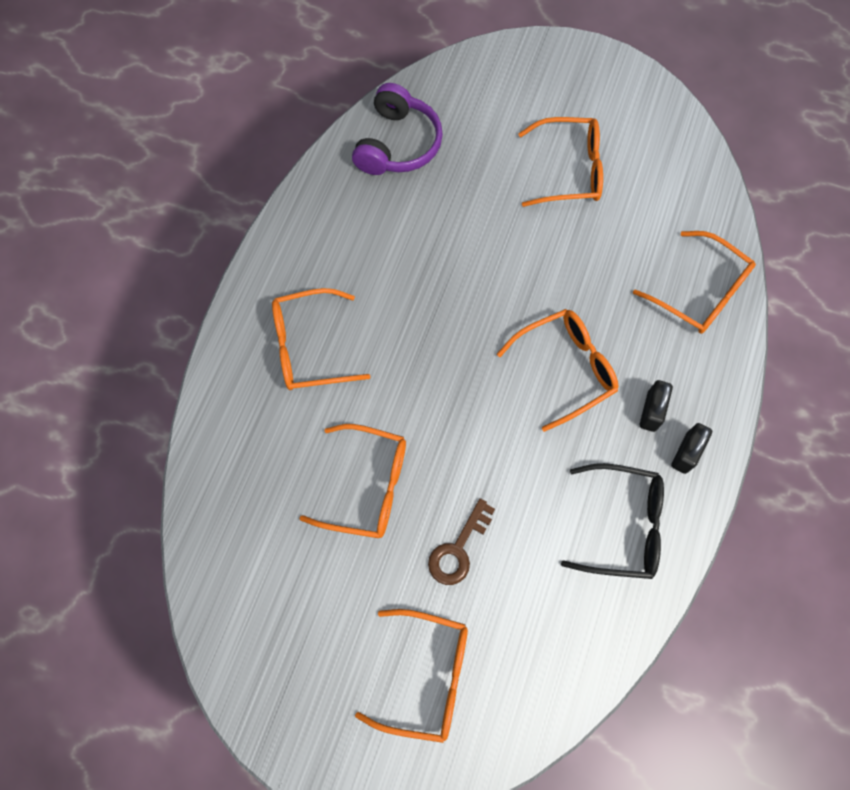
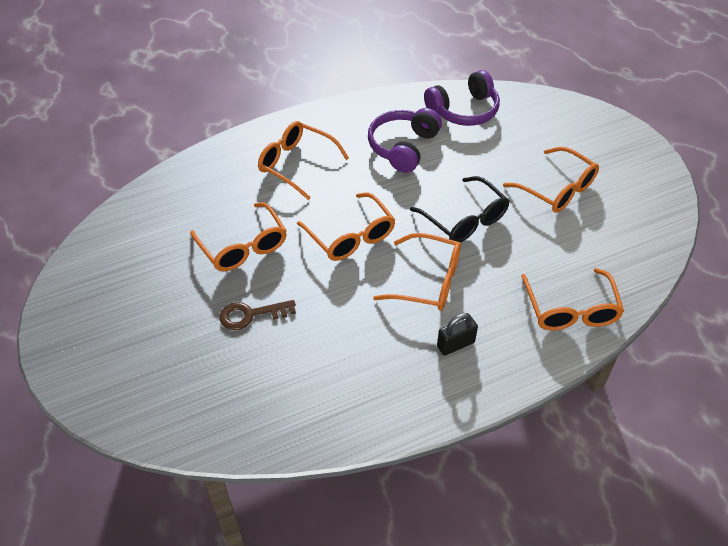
camera: 45 degrees right, 20 degrees down
orange glasses [355,609,468,743] -> orange glasses moved to [297,193,395,261]
black glasses [561,463,664,579] -> black glasses moved to [410,176,509,243]
black padlock [671,423,712,474] -> none
none -> purple headphones [368,108,442,173]

